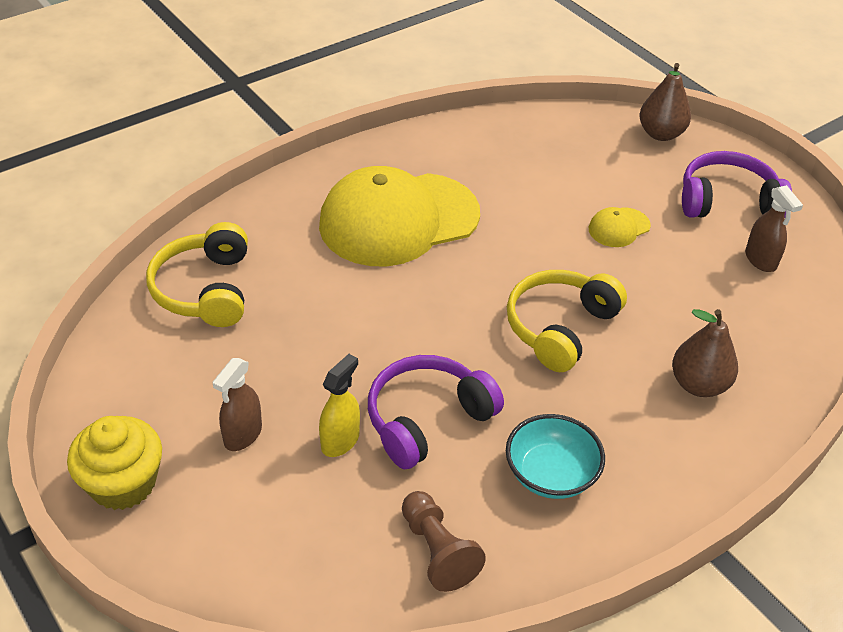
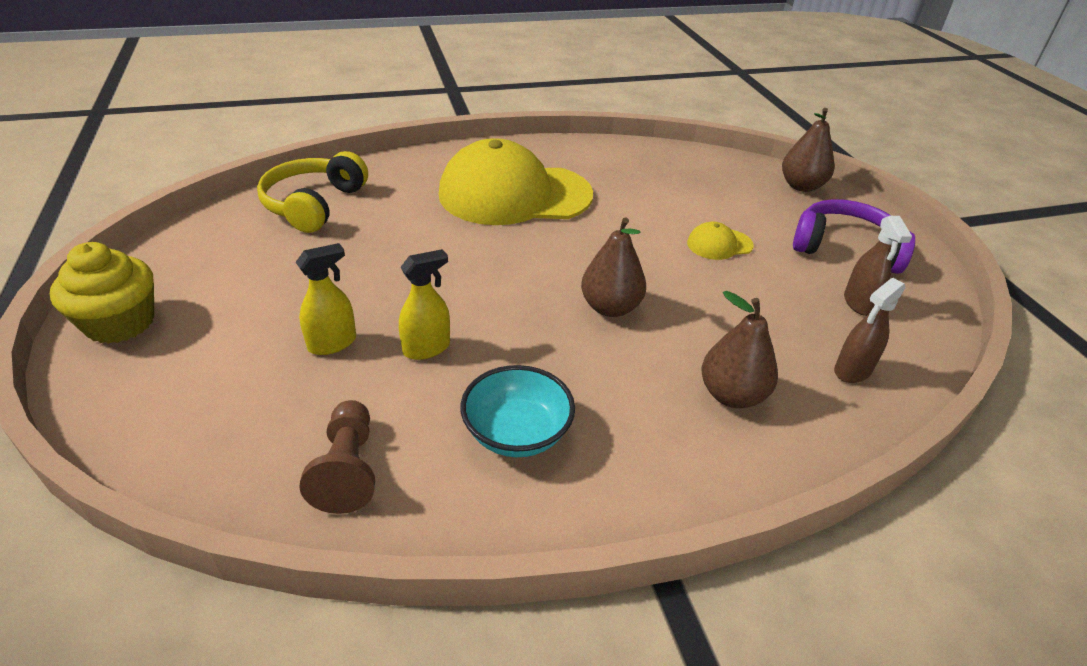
camera: 20 degrees right, 5 degrees down
brown spray bottle [213,358,262,451] -> brown spray bottle moved to [834,278,905,383]
purple headphones [368,355,504,469] -> yellow spray bottle [399,249,450,360]
yellow headphones [507,270,627,372] -> brown pear [581,217,646,317]

